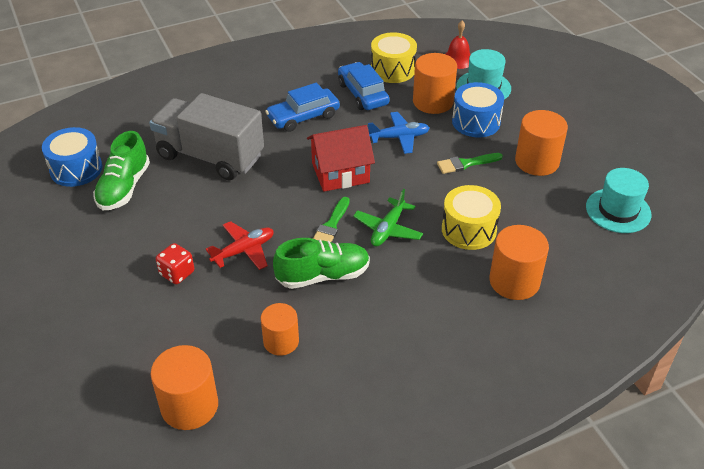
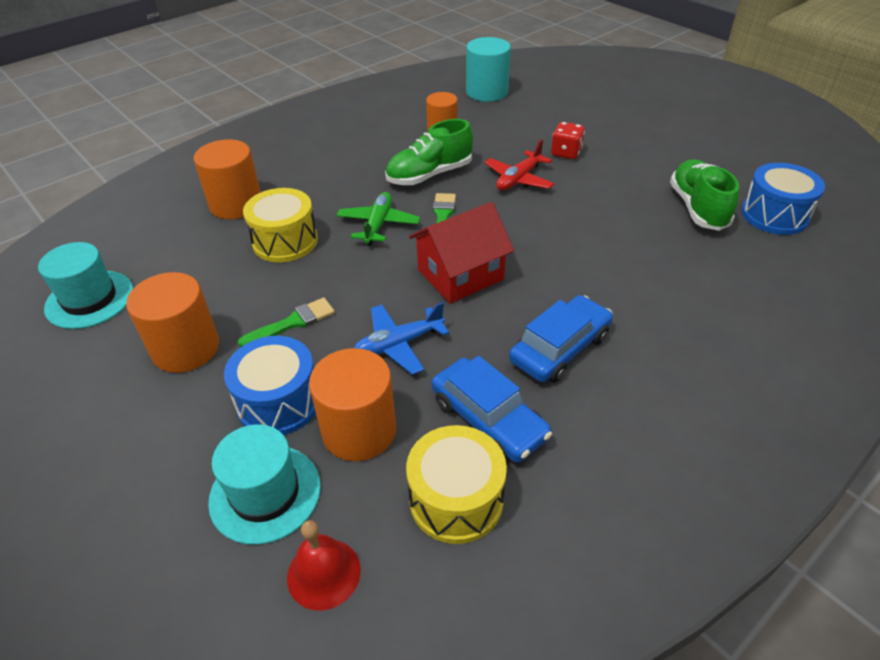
camera: 165 degrees right, 0 degrees up
grey truck [149,93,264,181] -> none
orange cylinder [150,345,218,430] -> turquoise cylinder [466,37,511,102]

